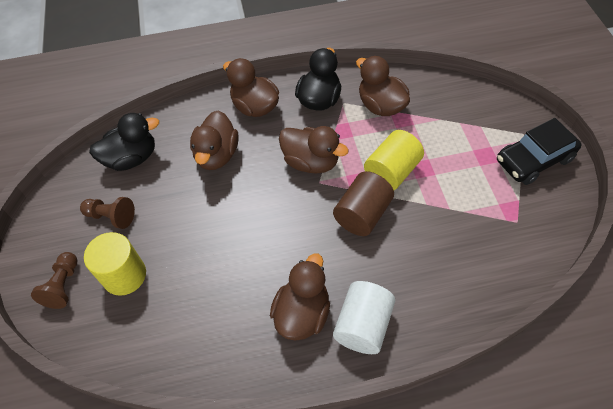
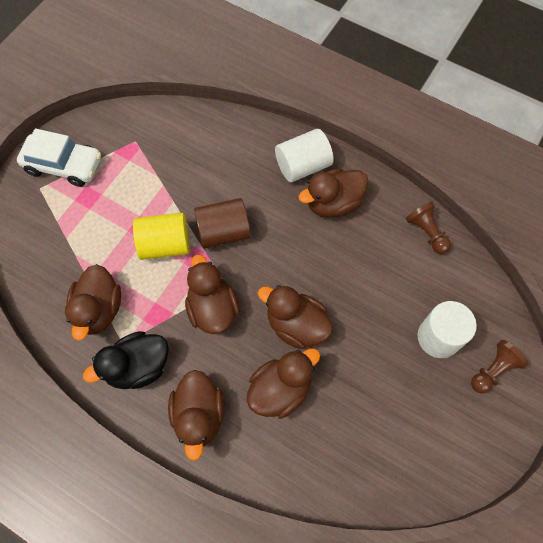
camera: 140 degrees left, 10 degrees up
brown pawn [80,197,135,229] -> brown pawn moved to [405,202,451,254]
yellow cylinder [84,232,146,296] -> white cylinder [418,301,477,358]
black duck [89,113,159,171] -> none
black car [497,118,582,185] -> white car [17,128,101,187]
none -> brown duck [258,285,333,349]

